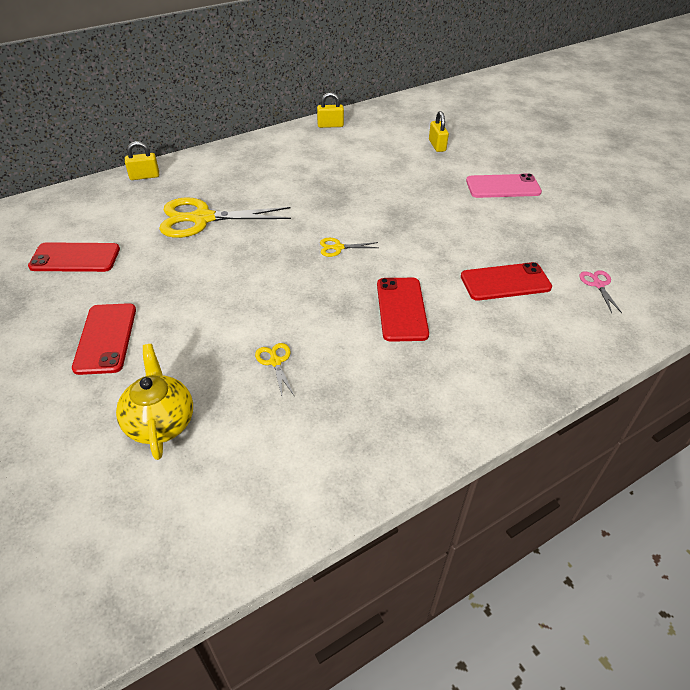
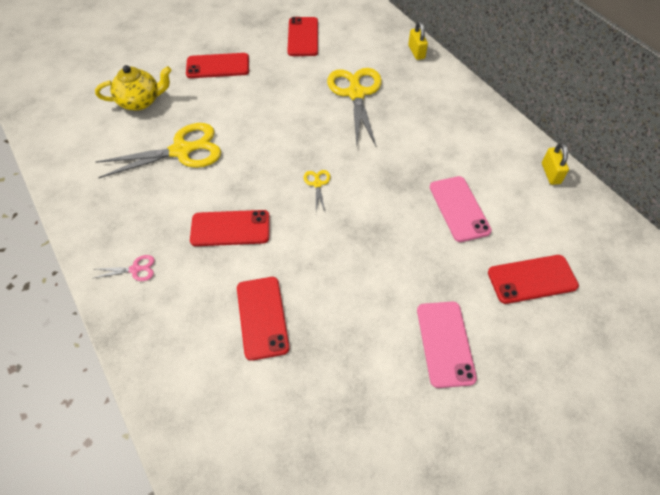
camera: 90 degrees right, 10 degrees up
yellow scissors [255,343,294,396] -> yellow scissors [96,123,221,178], size x2.30
yellow padlock [429,111,449,152] -> red phone [488,255,579,304]
pink scissors [579,270,622,313] -> pink scissors moved to [94,255,155,281]
none -> pink phone [430,176,492,242]

